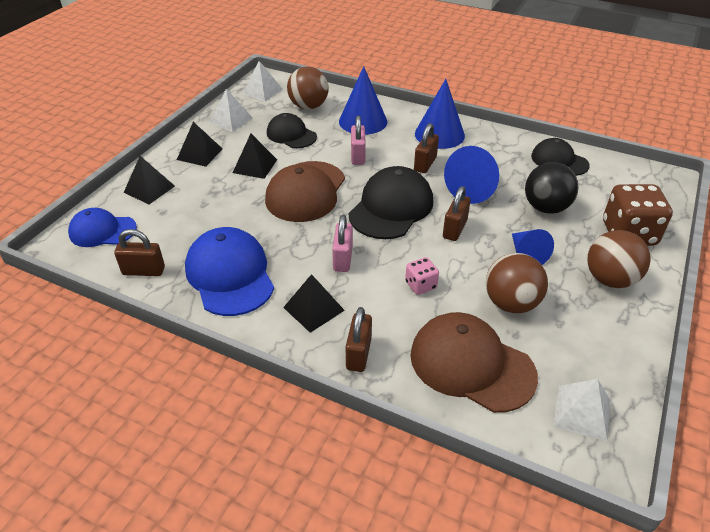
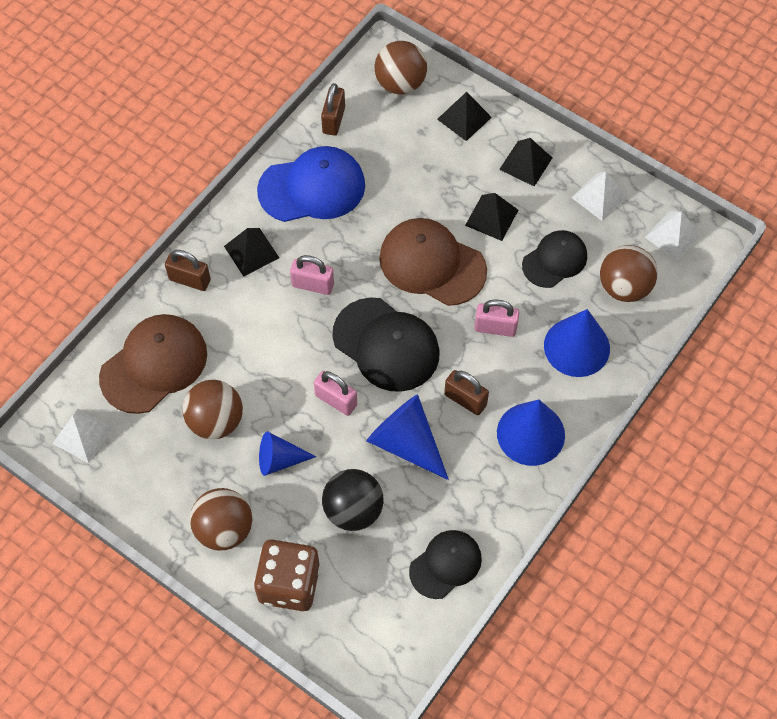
camera: 100 degrees right, 20 degrees up
blue cap [68,208,137,247] -> brown ball [375,41,427,94]
pink dice [405,257,439,295] -> none
brown padlock [443,186,471,241] -> pink padlock [314,371,357,416]

